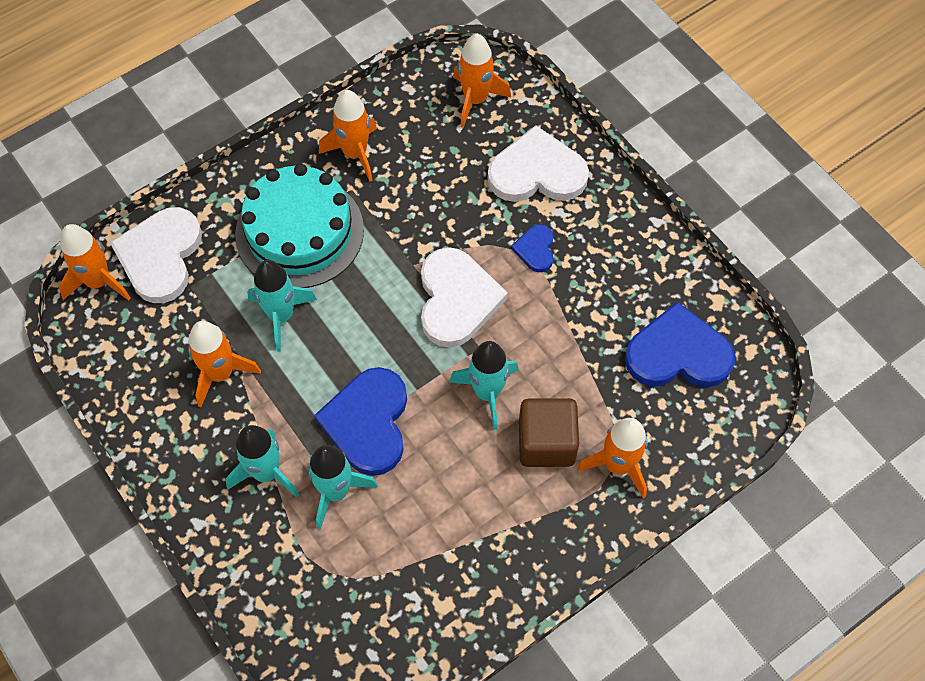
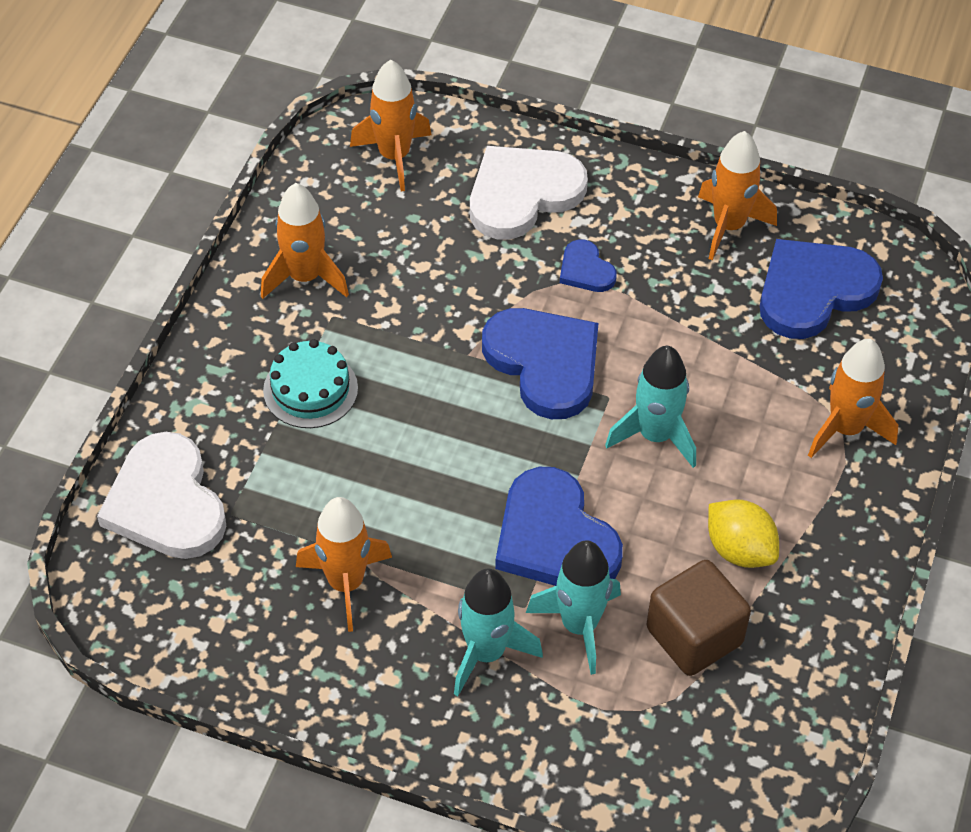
camera: 35 degrees left, 10 degrees down
orange rocket [59,224,130,301] -> orange rocket moved to [698,131,777,260]
turquoise cake [235,163,364,288] -> turquoise cake [263,339,358,428], size x0.54
turquoise rocket [247,260,317,351] -> none
white heart [421,247,508,348] -> blue heart [482,308,598,419]
brown cube [519,398,579,467] -> brown cube moved to [647,560,751,676]
none -> yellow lemon [708,499,779,568]

